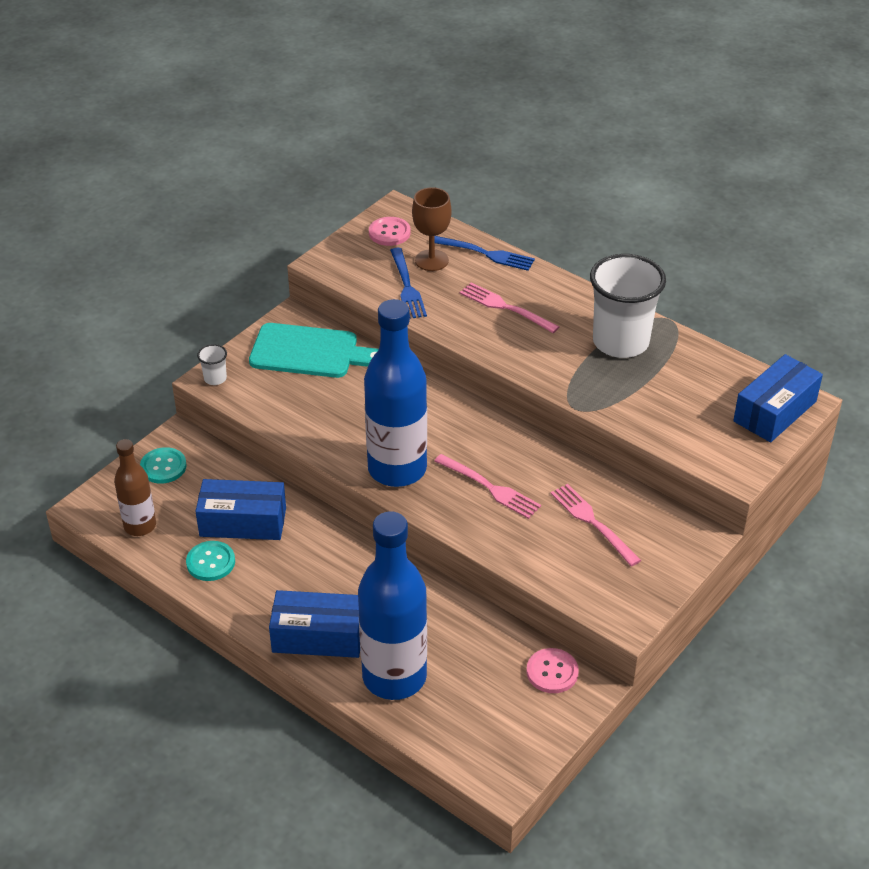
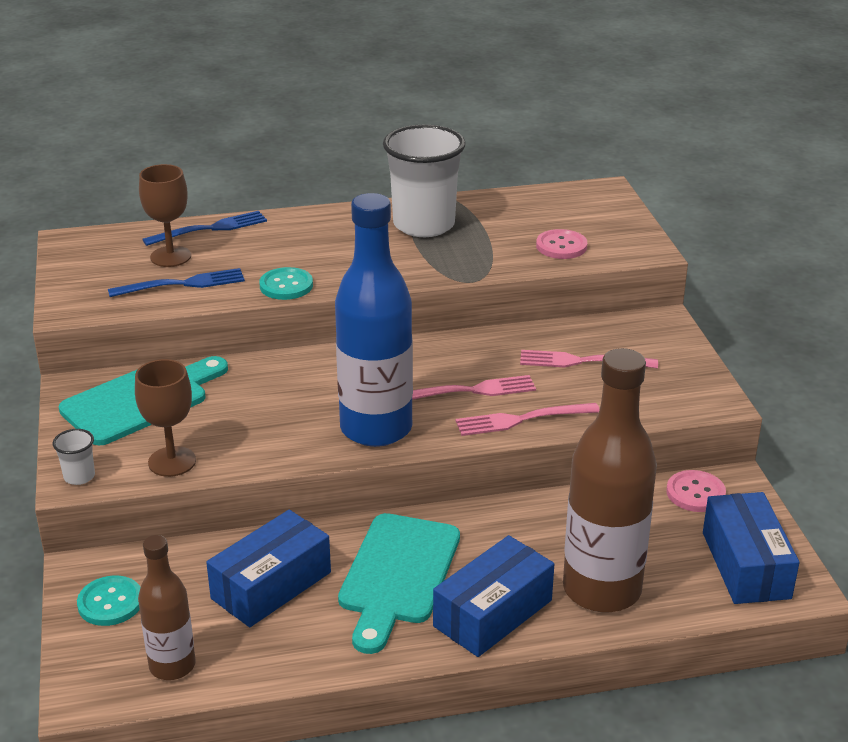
camera: 50 degrees left, 10 degrees down
turquoise button [186,541,235,581] -> turquoise button moved to [259,267,313,300]
blue bottle [358,511,427,700] -> brown bottle [563,348,657,612]
pink button [369,217,411,246] -> pink button moved to [536,229,587,259]
blue fork [390,248,427,319] -> blue fork turned 45 degrees counterclockwise [108,268,245,297]
pink fork [460,283,559,333] -> pink fork moved to [455,403,600,436]
blue box [733,354,823,442] -> blue box moved to [703,492,800,604]
none -> brown goblet [135,359,196,477]
none -> turquoise cutting board [338,513,460,654]

